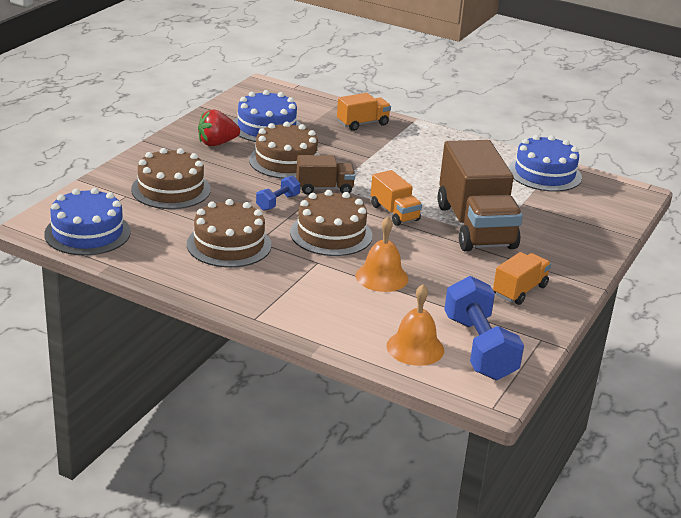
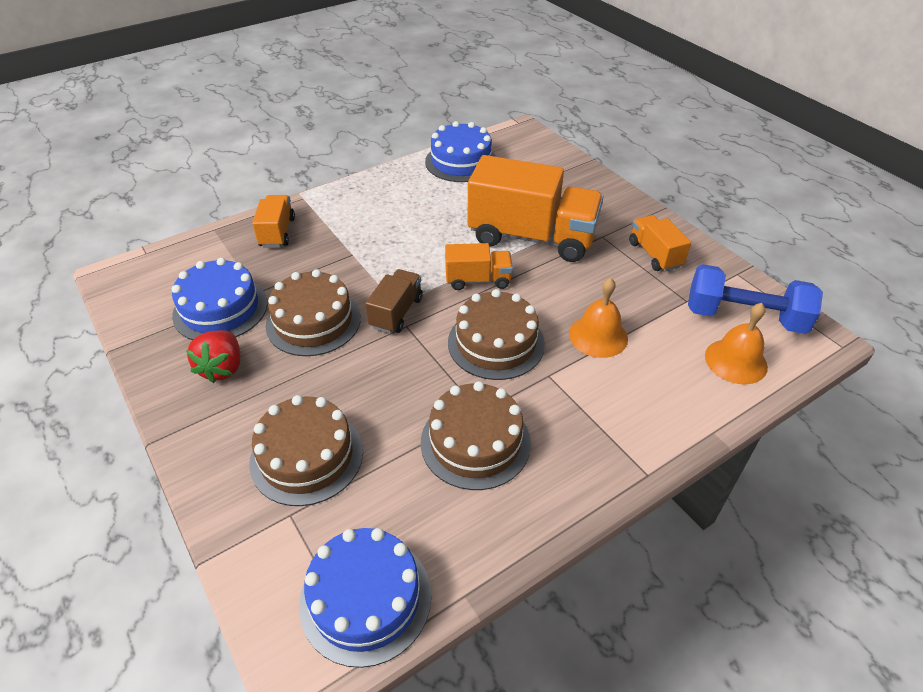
camera: 60 degrees left, 15 degrees up
blue dumbbell [256,176,300,211] -> none
brown truck [437,140,523,251] -> orange truck [468,155,603,262]

